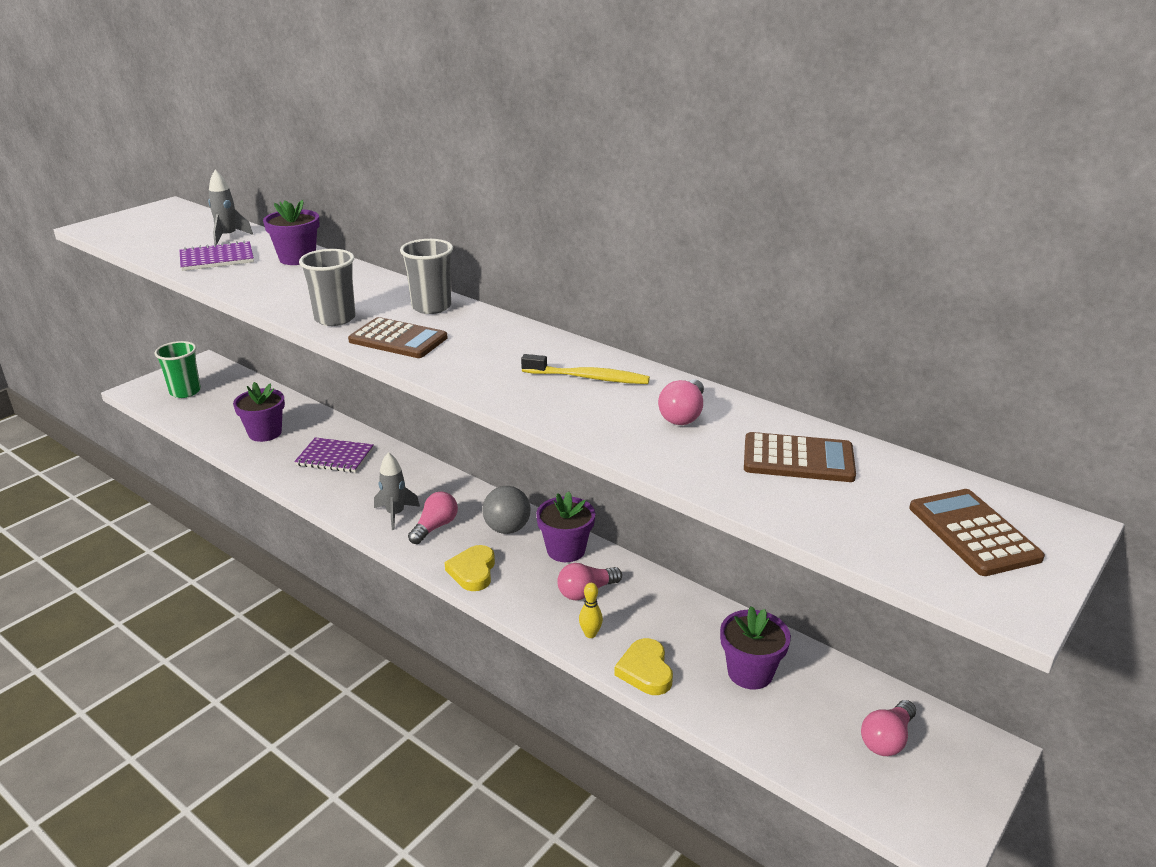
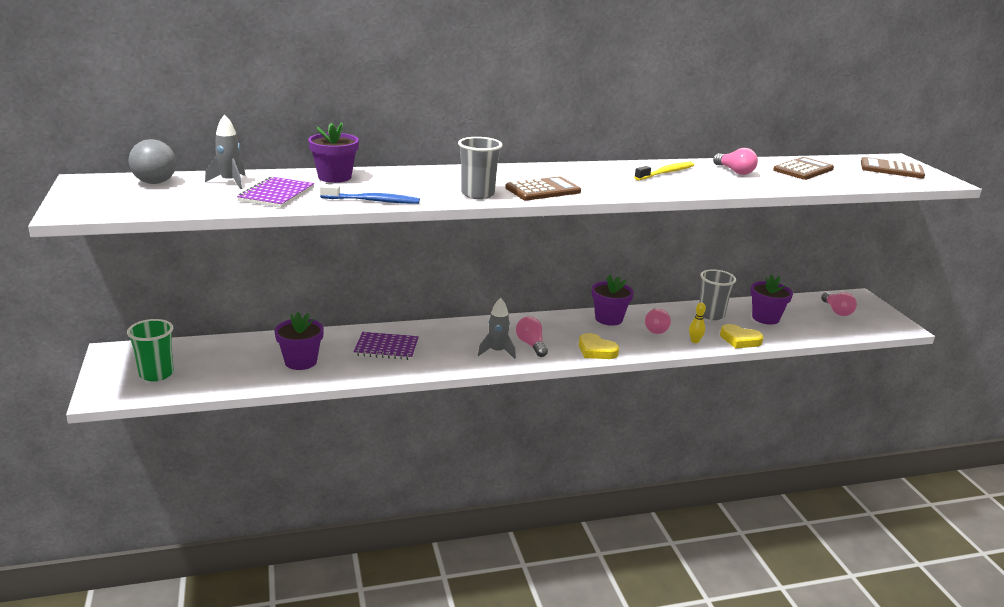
camera: 55 degrees left, 5 degrees down
purple notebook [294,437,374,473] -> purple notebook turned 45 degrees clockwise [354,332,419,360]
grey cup [400,239,453,314] -> grey cup moved to [699,269,736,320]
grey ball [482,486,531,534] -> grey ball moved to [129,139,176,184]
none -> blue toothbrush [320,184,420,204]

